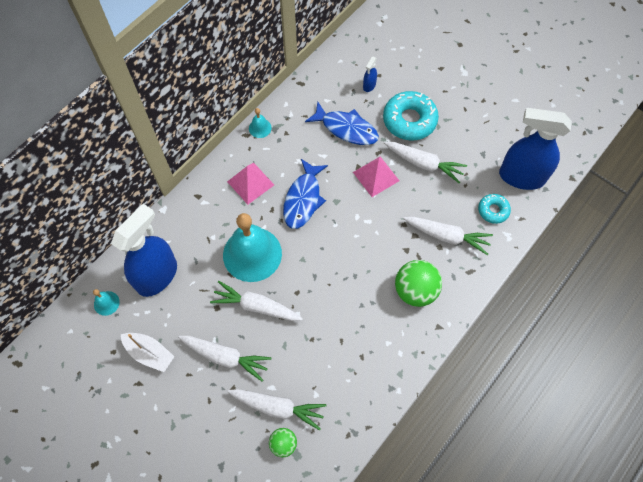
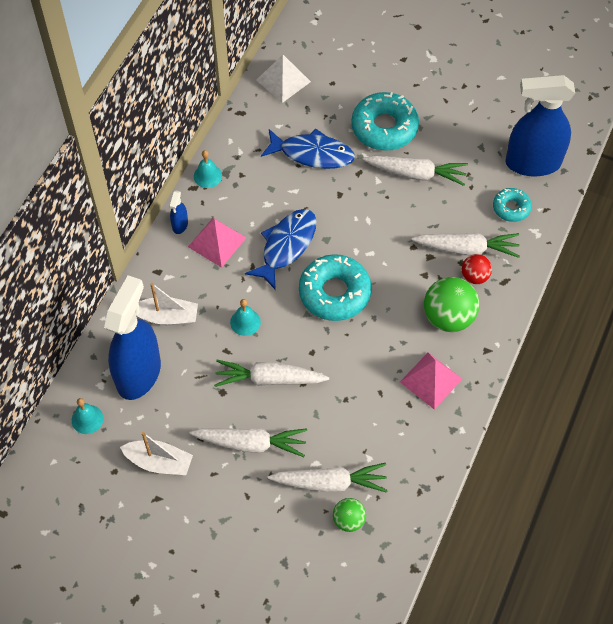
camera: 15 degrees left, 5 degrees down
turquoise bell [223,213,282,282] -> turquoise bell [230,299,261,336], size x0.42
blue fish [283,159,328,229] -> blue fish turned 150 degrees counterclockwise [245,209,317,290]
pink pyramid [353,157,399,197] -> pink pyramid moved to [400,353,462,410]
blue spray bottle [363,57,377,92] -> blue spray bottle moved to [169,190,188,234]
none -> white boat [136,283,198,325]
none -> white pyramid [256,55,311,103]
none -> turquoise donut [299,254,372,321]
none -> red ball [462,254,492,284]

